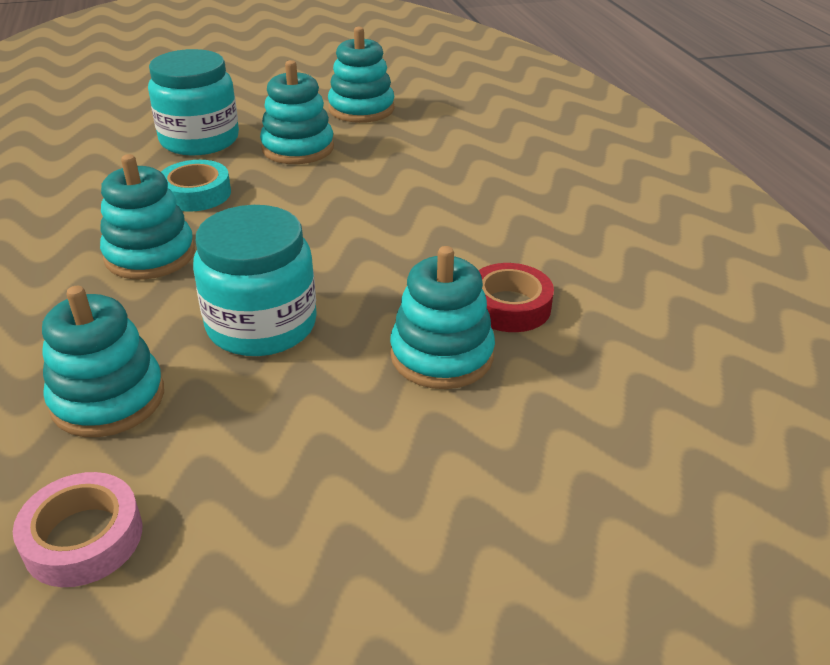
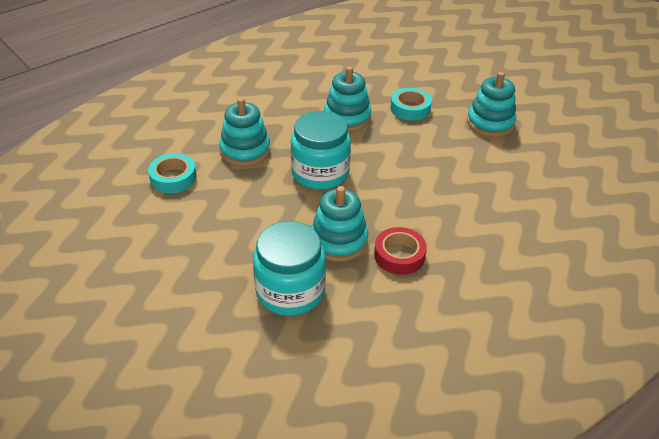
camera: 65 degrees right, 5 degrees up
pink tape [13,472,142,587] -> turquoise tape [148,153,196,193]
turquoise jar [148,49,239,155] -> turquoise jar moved to [253,221,326,316]
turquoise stacking toy [328,27,395,123] -> none

